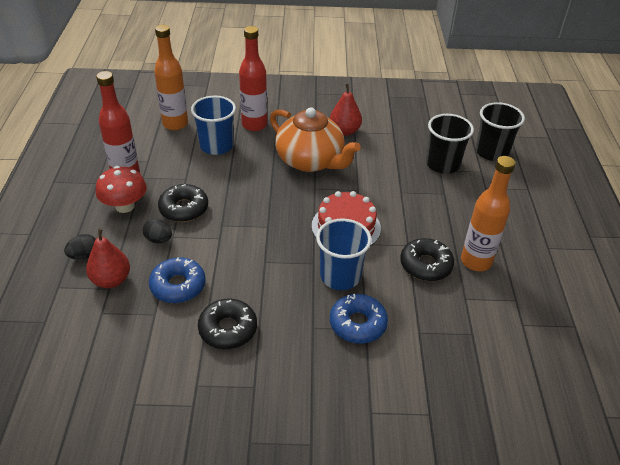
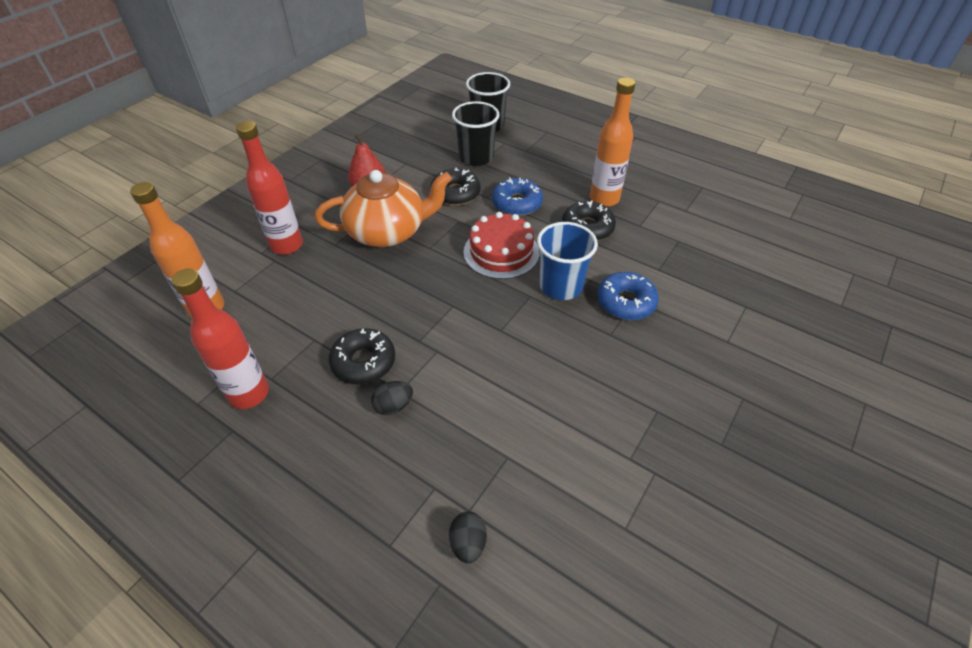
camera: 55 degrees left, 5 degrees up
black egg [64,234,96,260] -> black egg moved to [449,512,487,564]
red pear [86,228,130,288] -> none
red mushroom [96,166,147,213] -> none
blue donut [149,257,206,303] -> blue donut moved to [492,177,543,216]
blue cup [191,96,236,155] -> none
black donut [198,299,257,349] -> black donut moved to [430,168,481,206]

